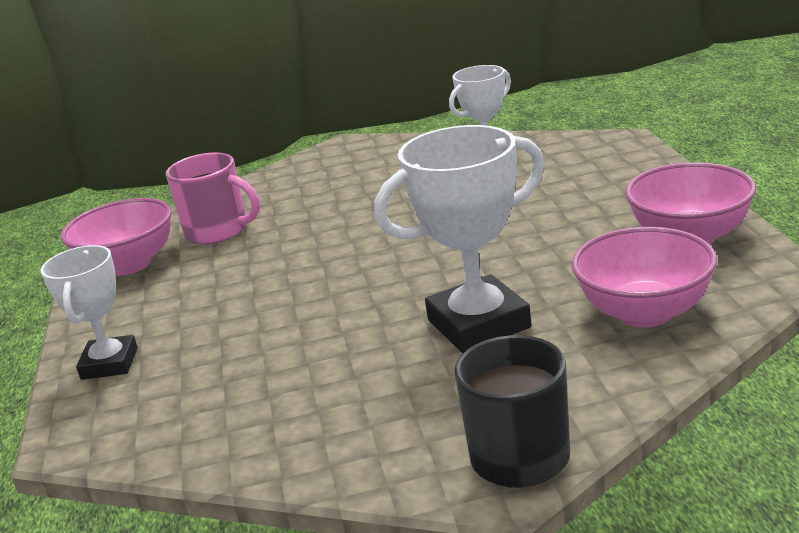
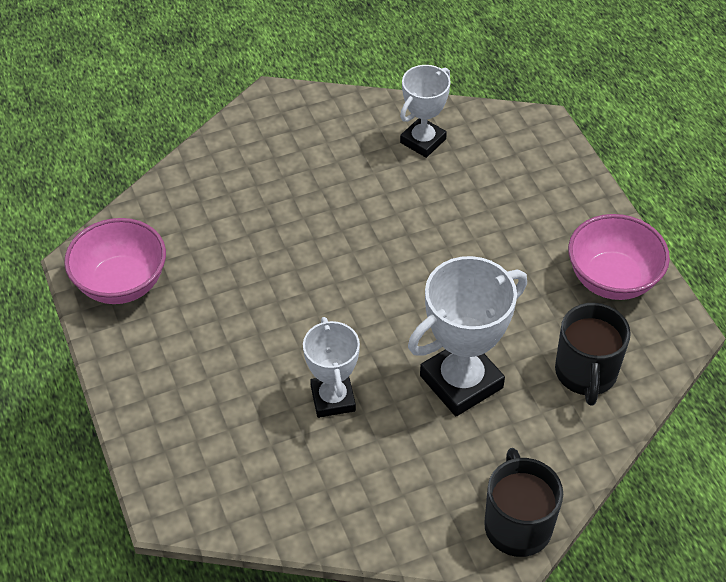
camera: 15 degrees left, 25 degrees up
white trophy [41,245,138,380] -> white trophy moved to [303,317,360,418]
pink mug [166,152,260,244] -> none
pink bowl [572,227,717,327] -> black mug [555,303,631,406]

